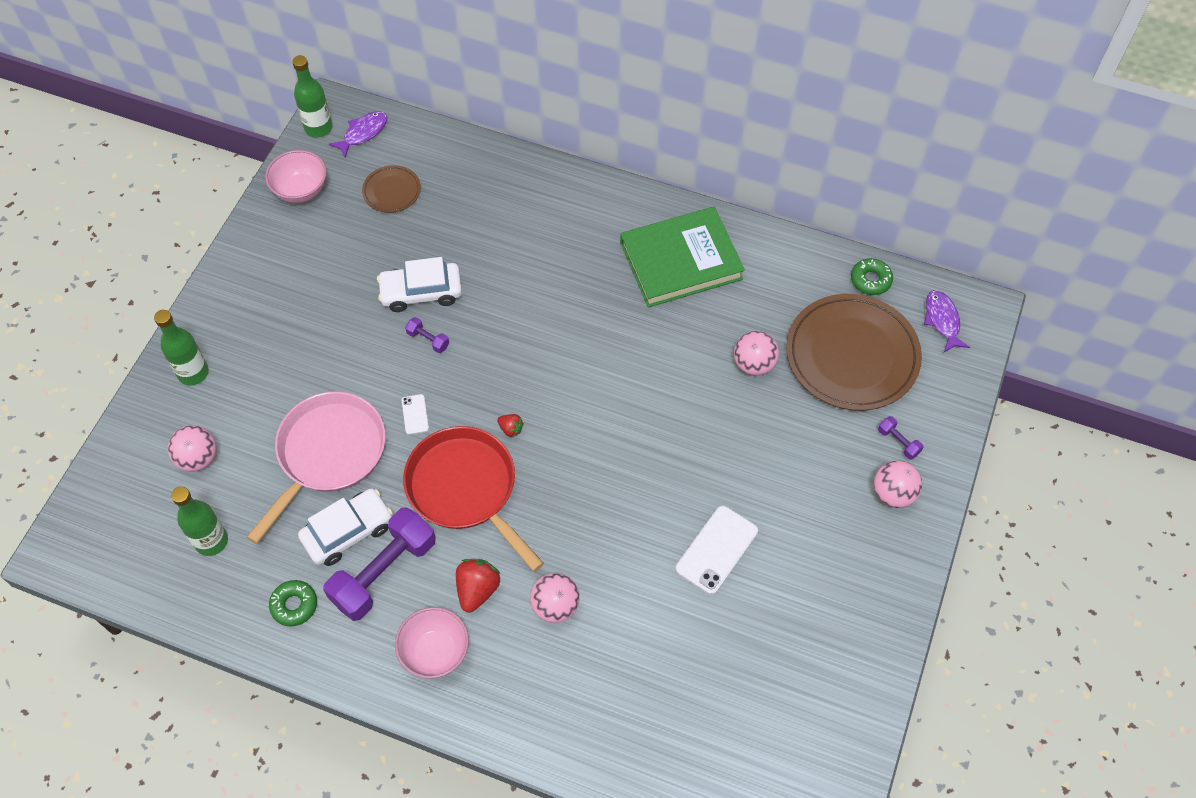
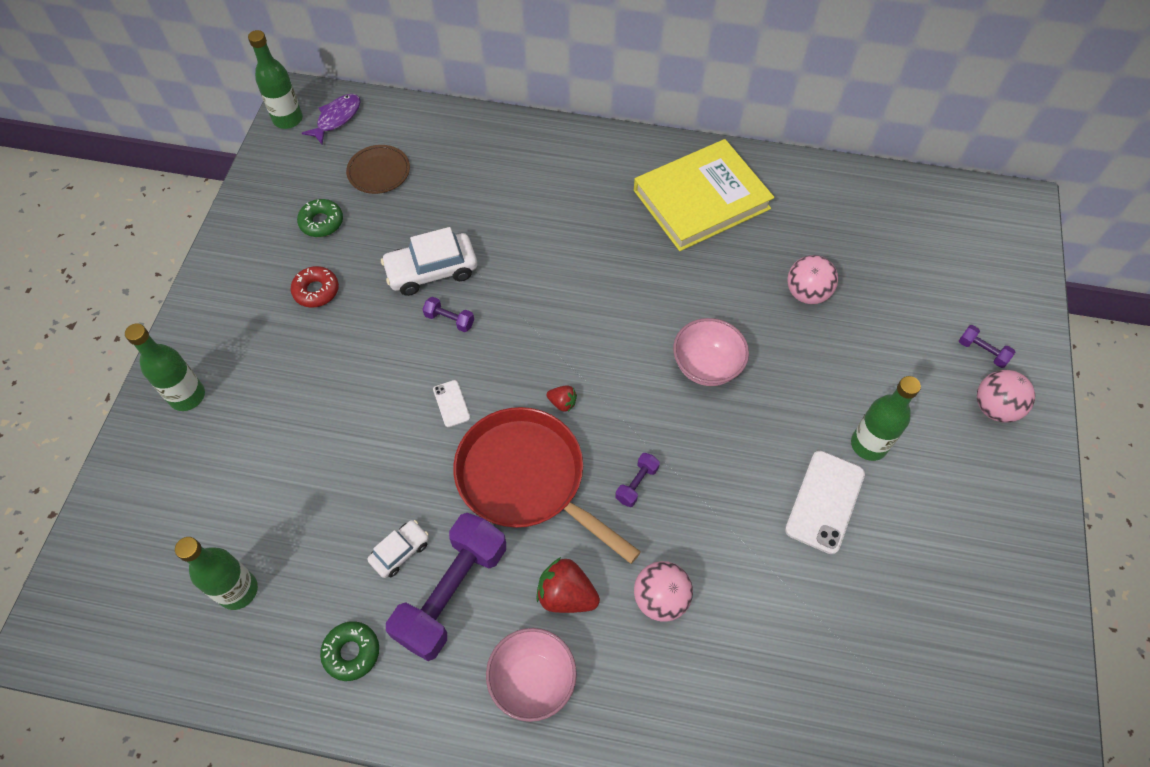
camera: 10 degrees left, 0 degrees up
pink ball [168,425,216,472] -> none
pink pan [247,391,386,544] -> none
pink bowl [265,150,327,203] -> pink bowl moved to [673,318,749,386]
white car [298,489,393,566] -> white car [367,520,429,578], size x0.57
red strawberry [456,559,500,613] -> red strawberry turned 75 degrees counterclockwise [536,557,600,613]
green book [620,207,745,307] -> yellow book [634,139,774,251]
brown plate [786,294,922,411] -> none
green donut [851,258,893,295] -> green donut moved to [297,199,343,237]
purple fish [924,290,970,352] -> none
none -> red donut [291,266,339,308]
none -> purple dumbbell [615,453,660,507]
none -> green bottle [851,376,921,461]

